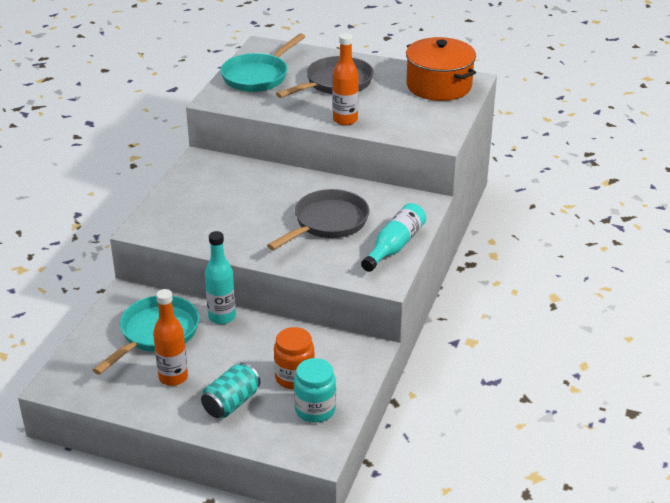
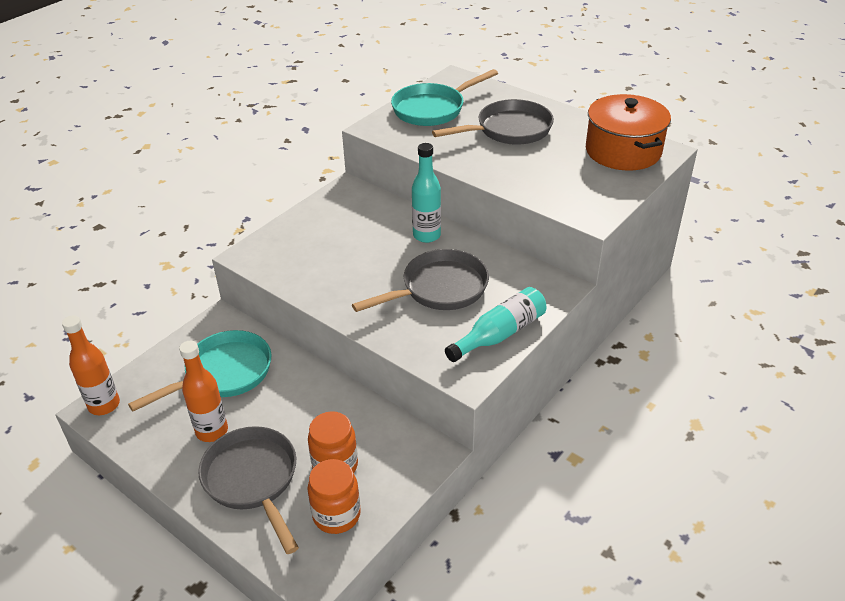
camera: 20 degrees right, 5 degrees up
turquoise can [201,363,260,418] -> grey pan [198,426,299,554]
turquoise bottle [205,231,236,324] -> turquoise bottle moved to [412,143,441,243]
turquoise jar [294,358,336,423] -> orange jar [308,459,361,534]
orange bottle [333,33,359,125] -> orange bottle moved to [62,315,120,415]

